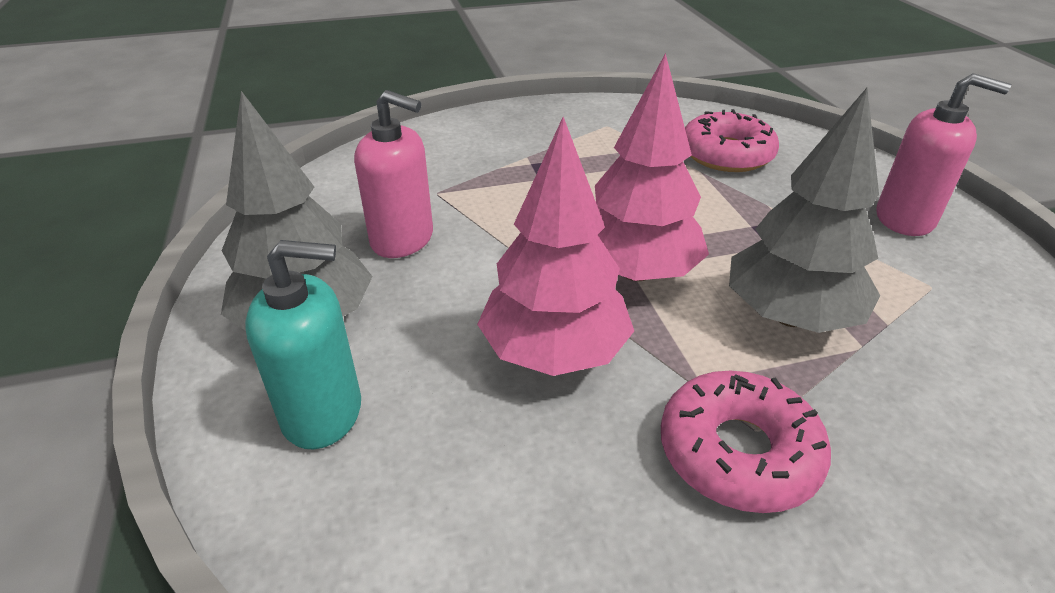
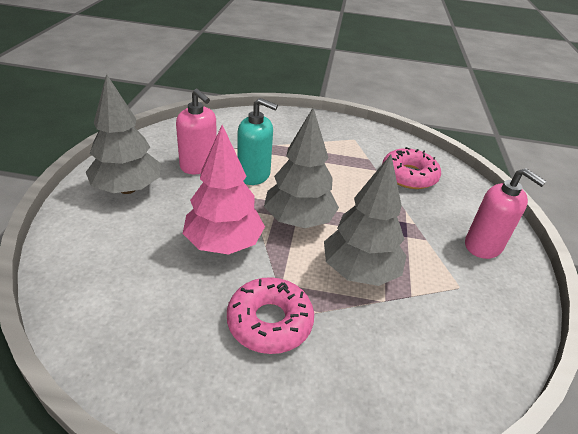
camera: 20 degrees right, 0 degrees up
turquoise soap dispenser [245,240,361,450] -> turquoise soap dispenser moved to [237,98,278,185]
pink tree [595,53,709,281] -> grey tree [264,108,339,228]

